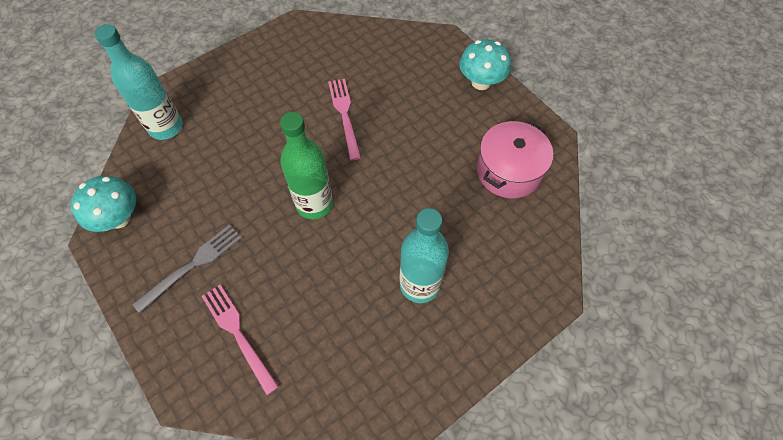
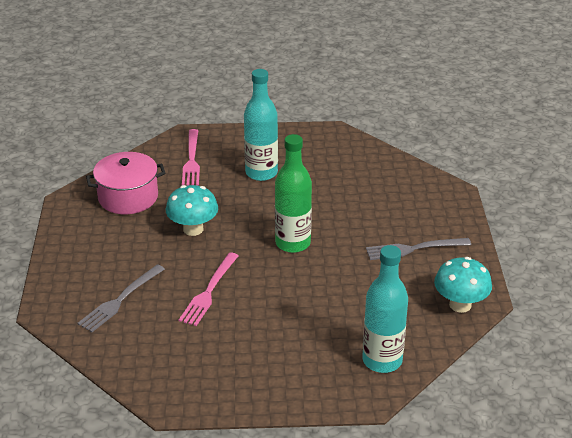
camera: 145 degrees left, 25 degrees down
pink fork [201,285,279,395] -> pink fork moved to [182,129,200,186]
turquoise mushroom [459,39,511,90] -> turquoise mushroom moved to [166,185,218,236]
none -> grey fork [77,264,165,332]

